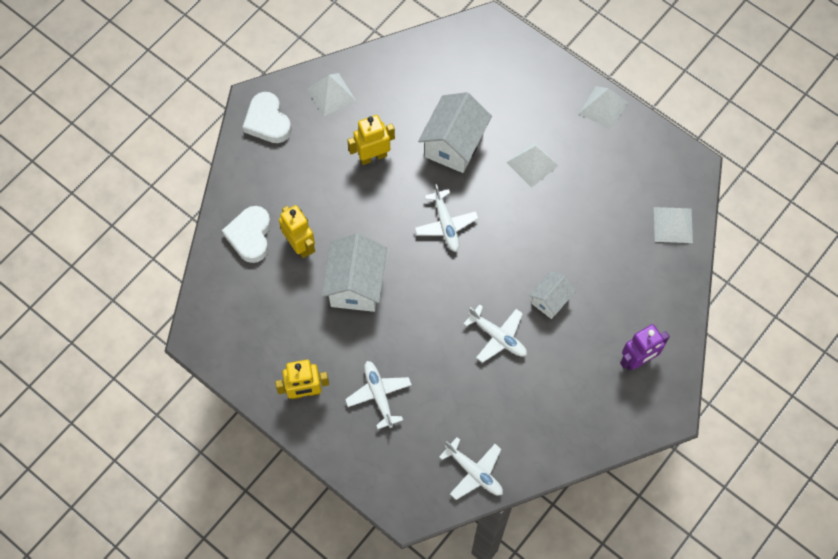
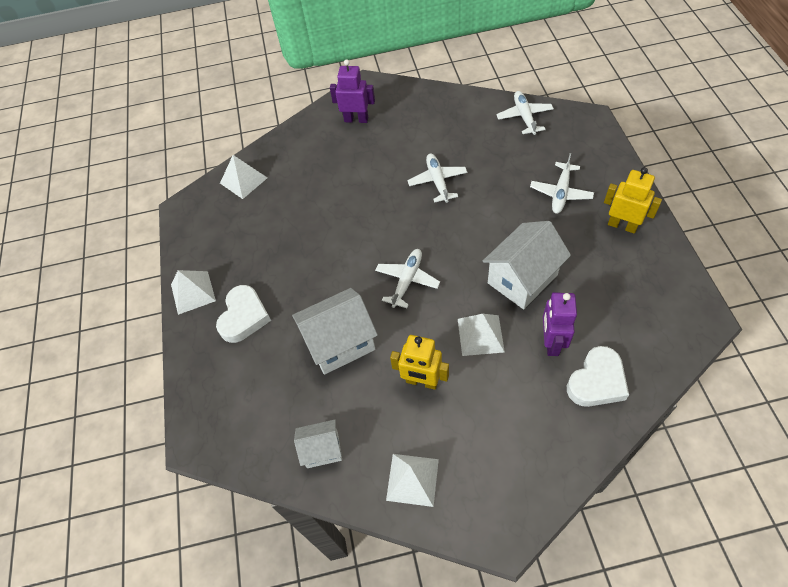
camera: 135 degrees left, 10 degrees down
white heart [243,92,292,143] -> white heart moved to [216,285,271,343]
yellow robot [279,205,315,258] -> purple robot [543,292,577,356]
white pyramid [506,141,559,188] -> white pyramid moved to [458,314,505,356]
white house [529,271,576,319] -> white house moved to [294,420,342,468]

